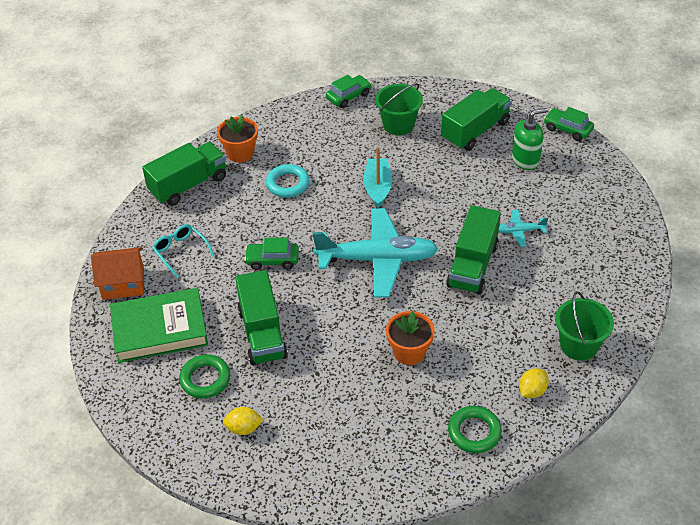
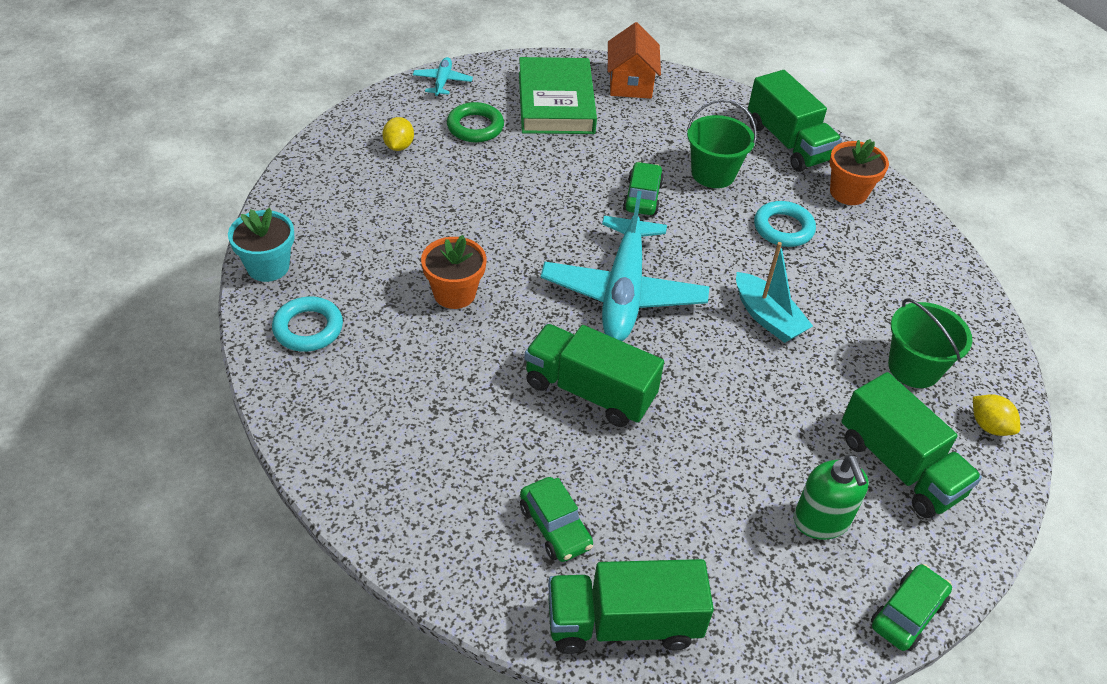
camera: 95 degrees right, 0 degrees up
turquoise glasses [152,224,214,277] -> none
green truck [235,270,288,365] -> green truck moved to [548,559,714,654]
green car [326,75,371,108] -> green car moved to [520,477,593,562]
turquoise boat [363,147,392,208] -> turquoise boat turned 45 degrees clockwise [736,242,813,343]
green ring [448,406,502,453] -> turquoise ring [272,297,343,352]
turquoise plane [499,210,548,247] -> turquoise plane moved to [413,57,473,96]
yellow lemon [519,368,549,398] -> yellow lemon moved to [973,394,1020,436]
green bucket [555,291,614,361] -> green bucket moved to [687,99,757,188]
none -> turquoise flower pot [228,208,294,282]

